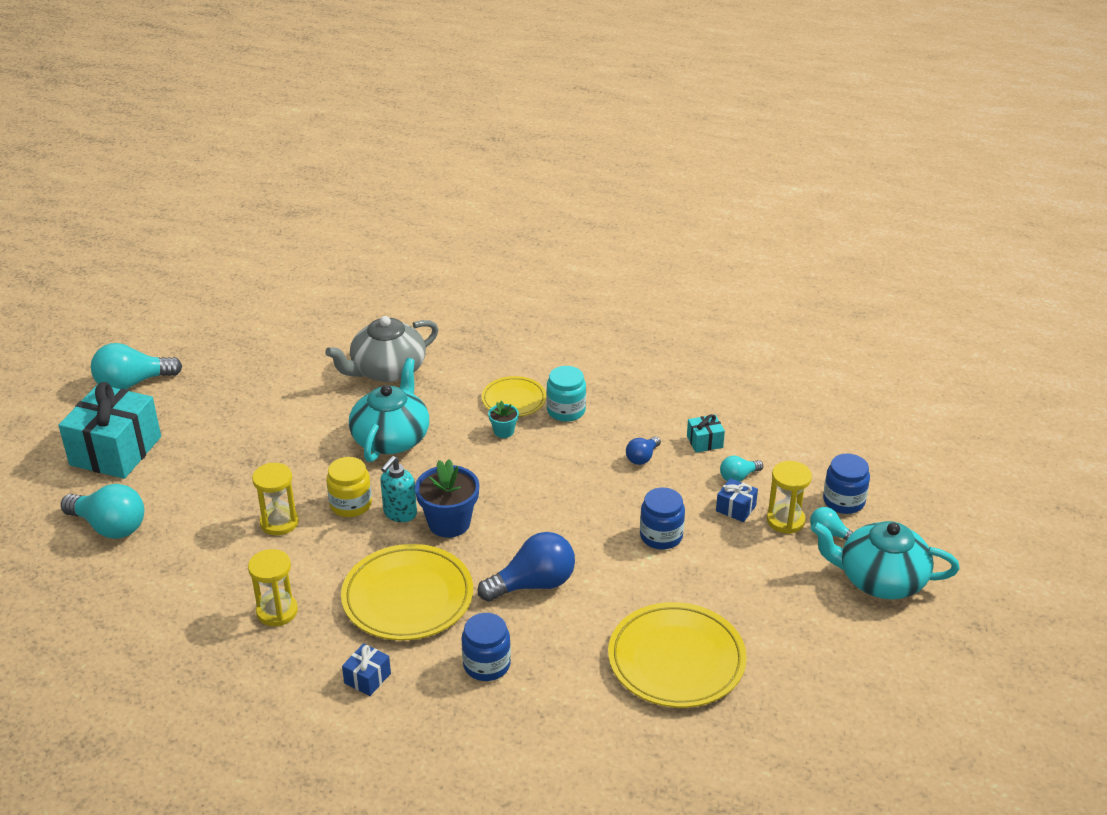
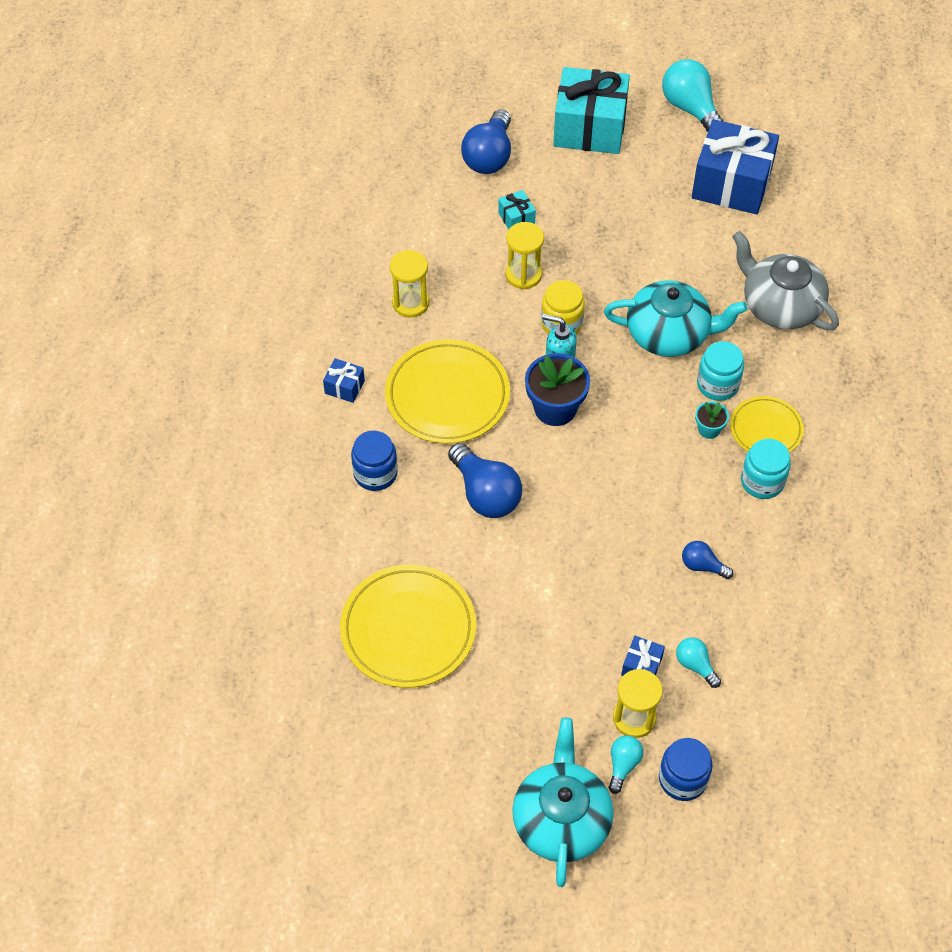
camera: 80 degrees right, 20 degrees up
turquoise light bulb [61,484,144,539] -> blue light bulb [461,109,511,174]
blue jar [640,487,685,550] -> none
turquoise gift [687,414,725,453] -> turquoise gift moved to [498,190,536,230]
none -> blue gift [692,119,779,214]
none -> turquoise jar [697,341,744,401]

